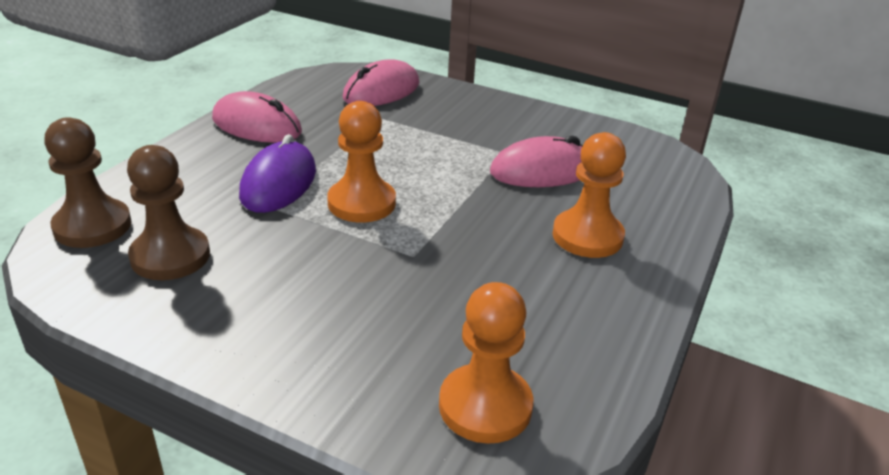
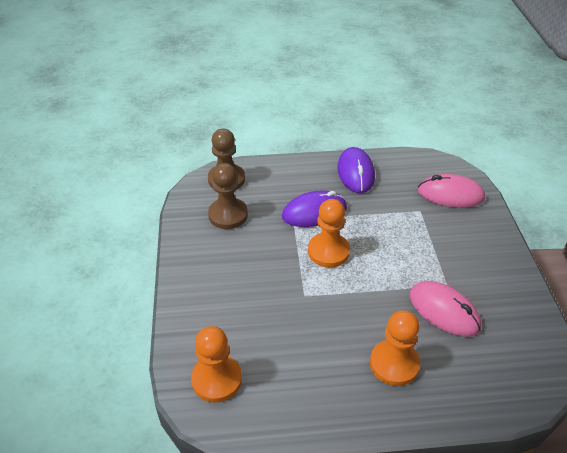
camera: 60 degrees right, 10 degrees up
pink mouse [212,91,302,143] -> purple mouse [337,147,375,193]

